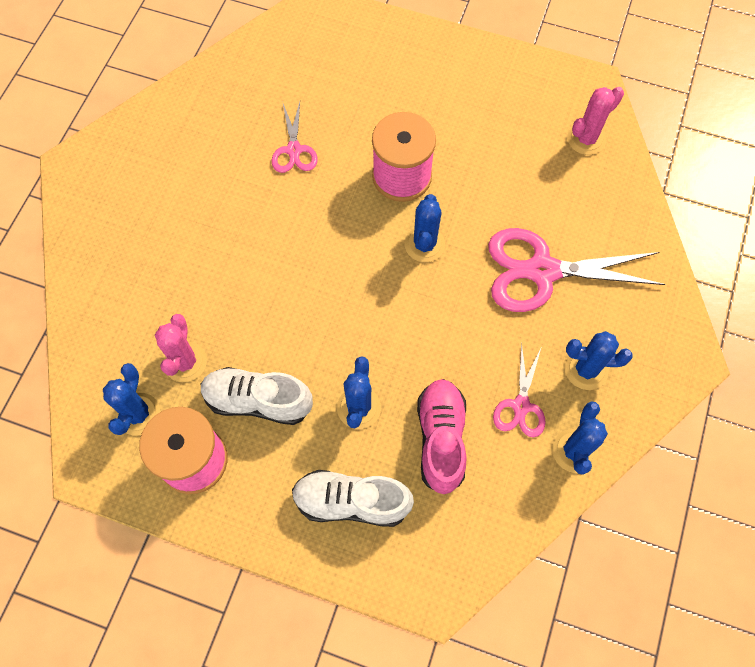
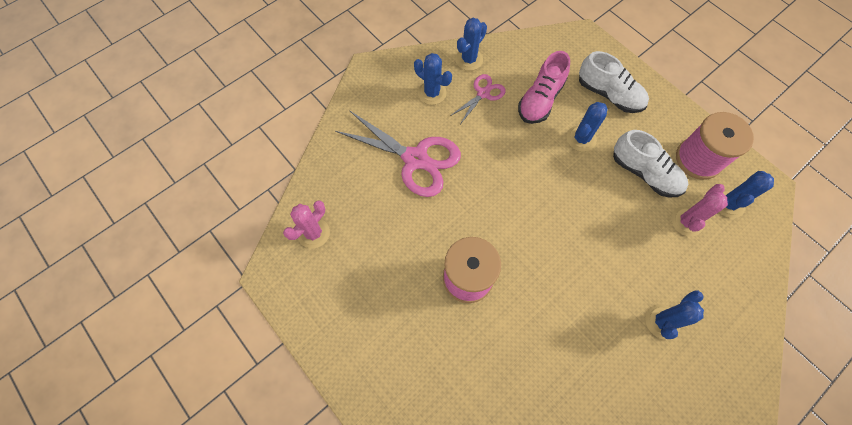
camera: 150 degrees left, 0 degrees up
pink scissors [272,102,318,173] -> none
blue cactus [405,194,445,262] -> blue cactus moved to [645,290,704,339]
pink cactus [567,87,624,155] -> pink cactus turned 45 degrees counterclockwise [283,201,330,248]

